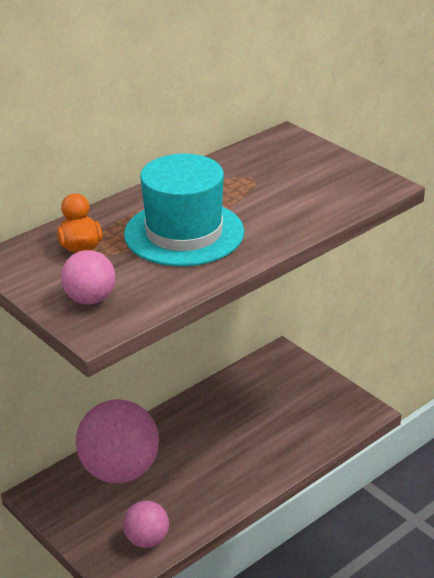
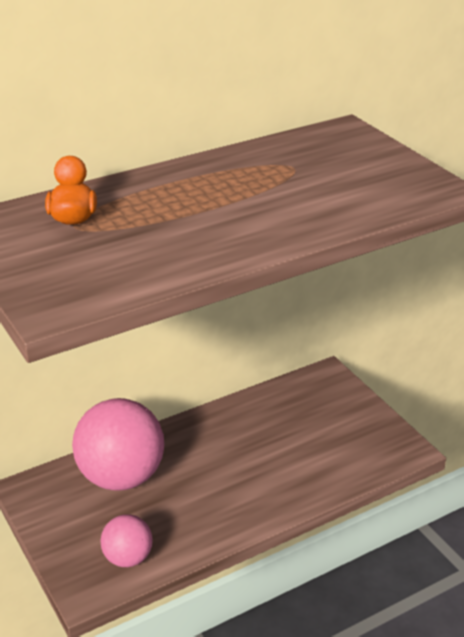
camera: 10 degrees right, 0 degrees up
pink ball [61,250,115,304] -> none
turquoise hat [124,154,244,266] -> none

